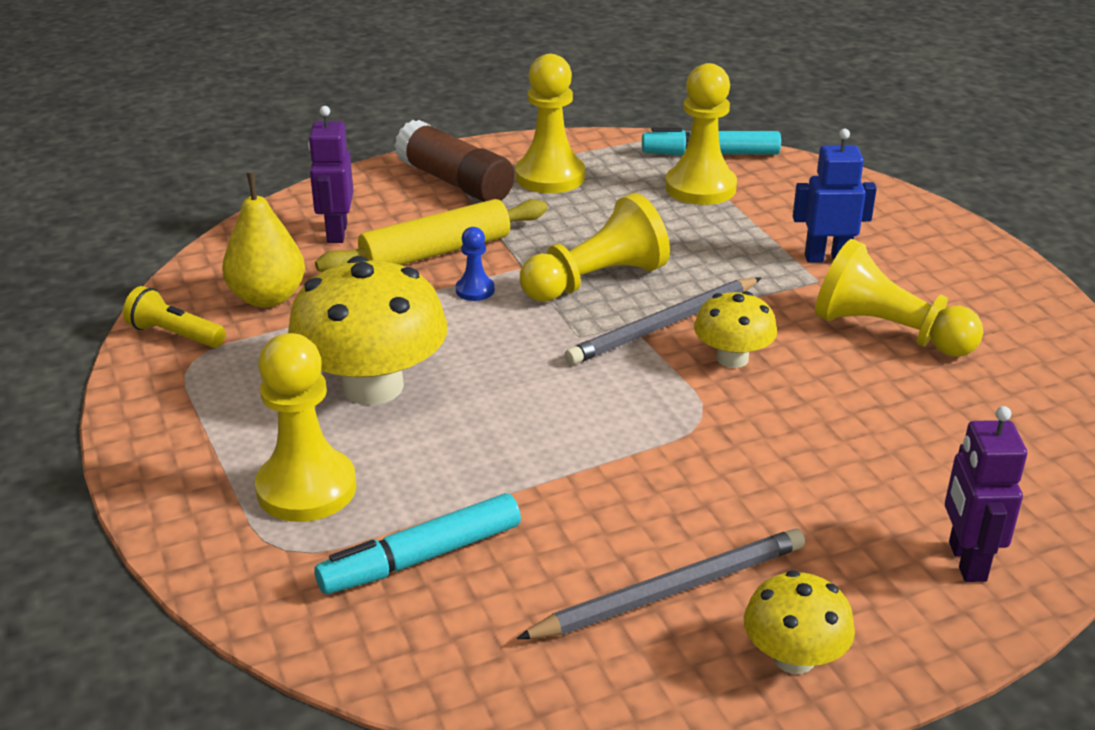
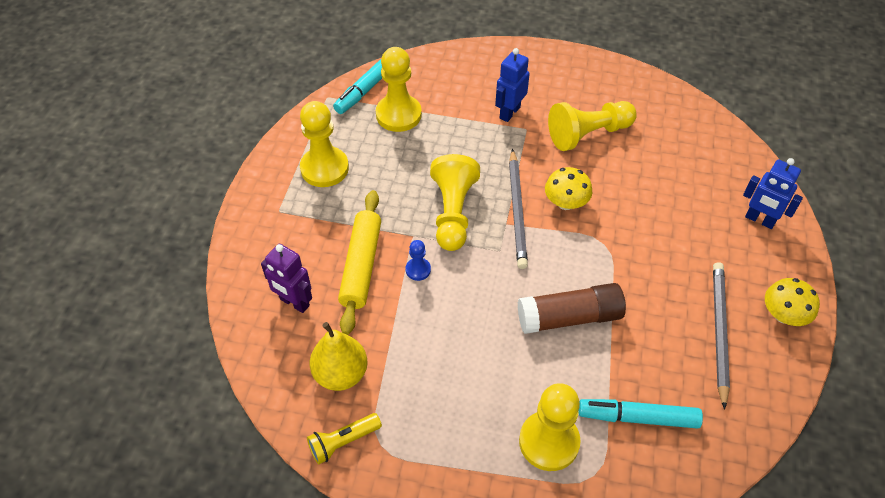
camera: 55 degrees left, 20 degrees up
yellow mushroom [288,256,447,405] -> none
turquoise marker [314,493,521,594] -> turquoise marker turned 90 degrees clockwise [578,399,703,429]
brown glue stick [394,120,515,202] -> brown glue stick moved to [518,283,626,334]
purple robot [945,406,1027,582] -> blue robot [743,158,803,229]

